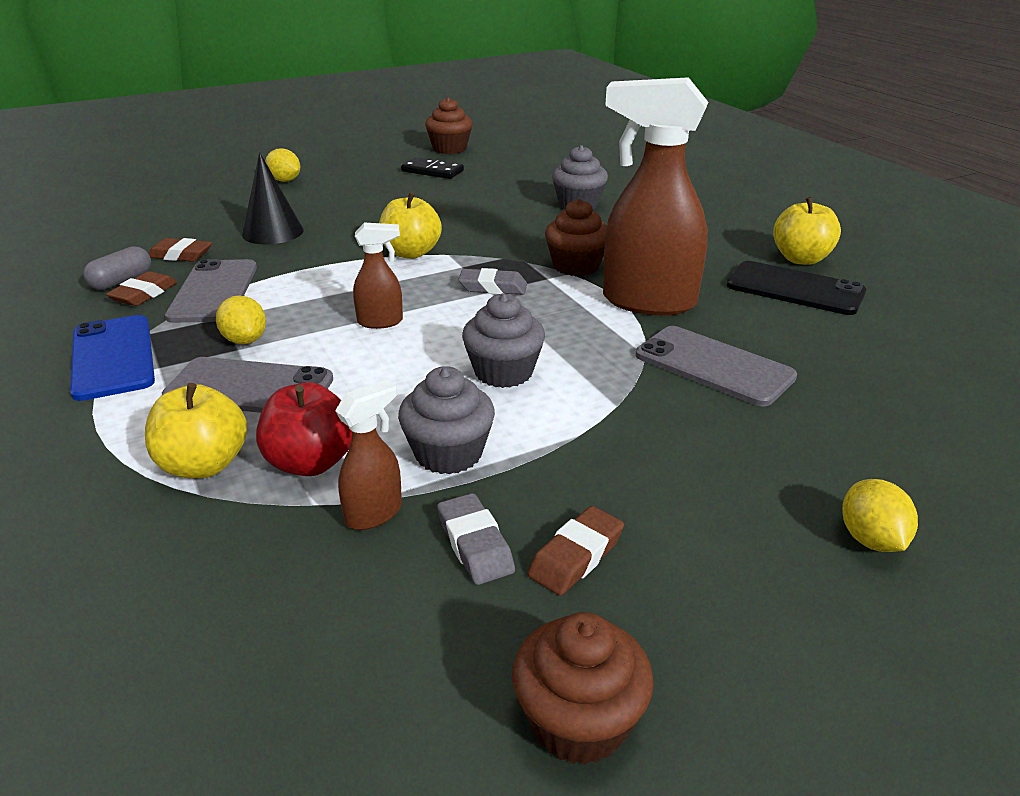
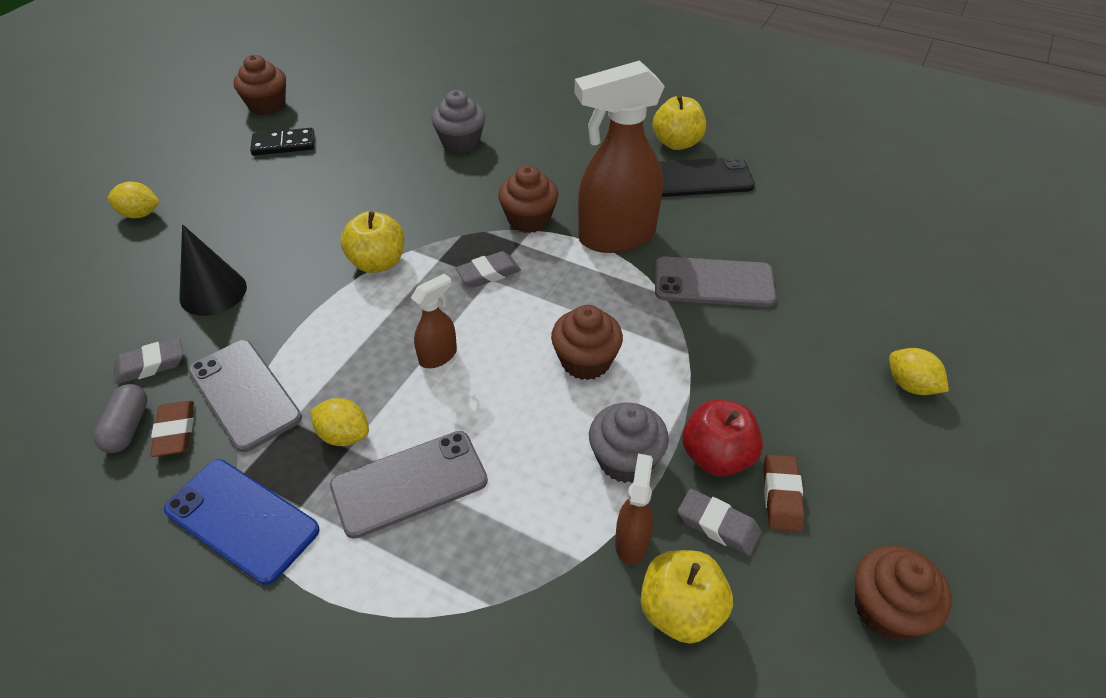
camera: 35 degrees left, 15 degrees up
yellow apple [145,383,247,478] -> yellow apple moved to [641,550,733,644]
brown eraser [148,238,212,262] -> grey eraser [114,338,183,384]
red apple [256,382,352,476] -> red apple moved to [683,400,763,476]
grey cupcake [462,293,545,388] -> brown cupcake [551,305,623,380]

